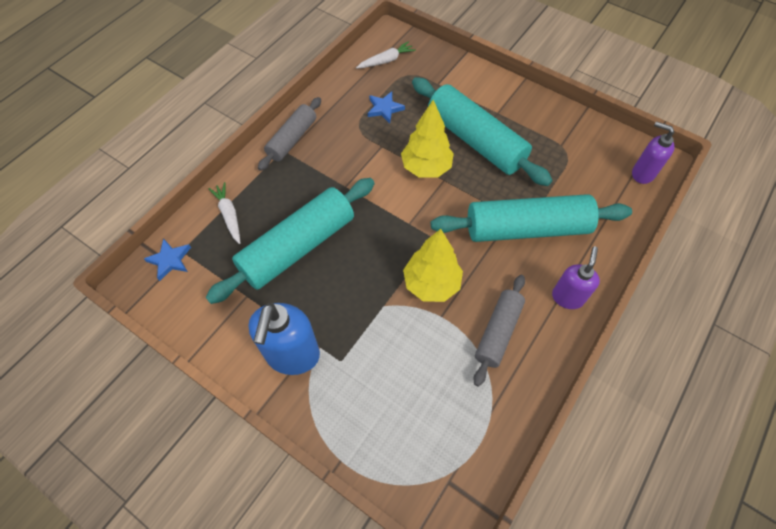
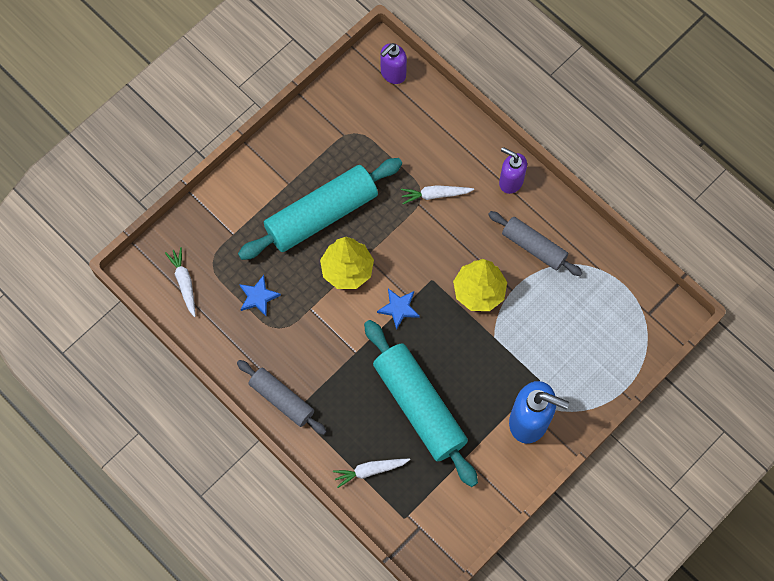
camera: 80 degrees left, 10 degrees up
blue star [144,238,191,281] -> blue star moved to [377,288,420,330]
turquoise rolling pin [431,194,632,242] -> white carrot [401,185,474,204]

